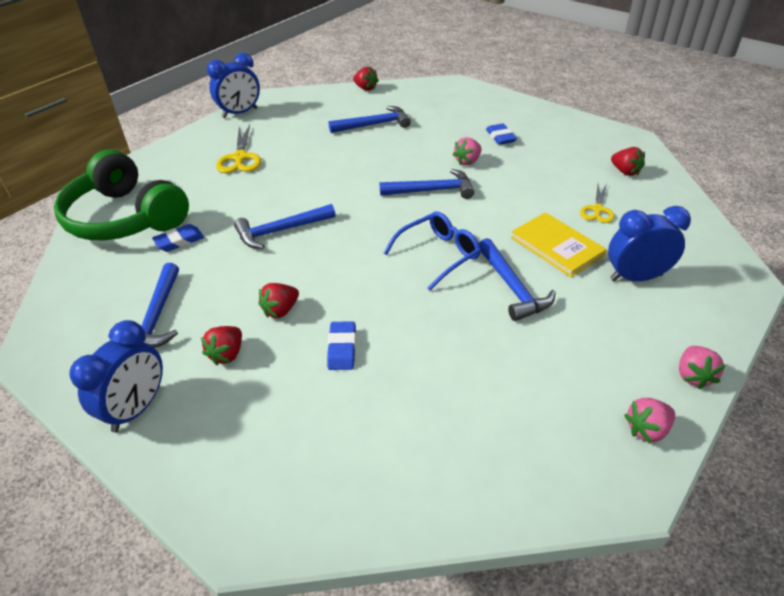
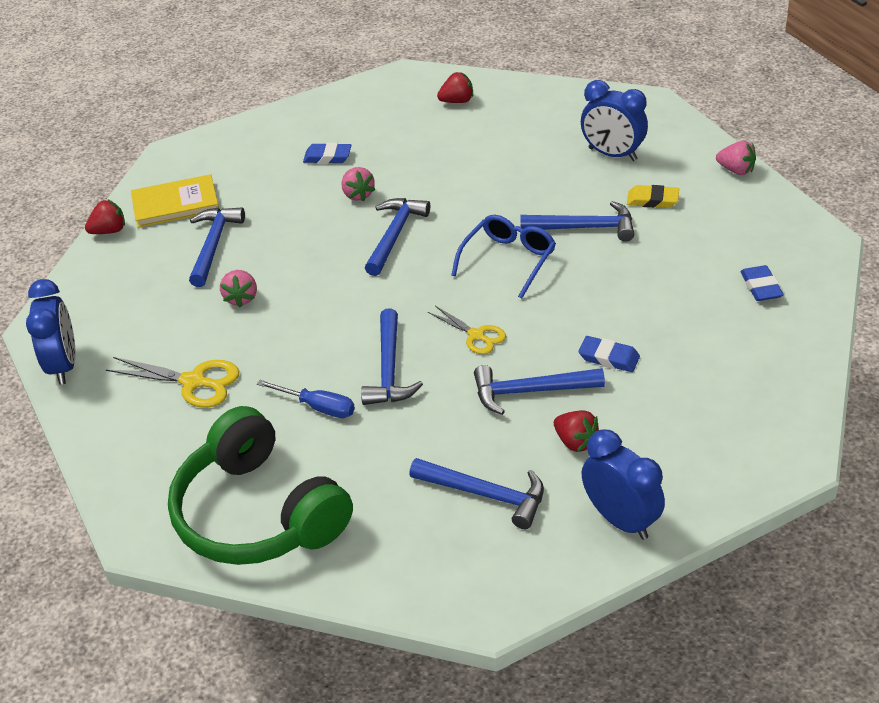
camera: 65 degrees left, 0 degrees up
green headphones [54,149,189,240] -> green headphones turned 75 degrees clockwise [168,406,353,565]
blue eraser [152,224,204,252] -> blue eraser moved to [740,265,784,301]
red strawberry [258,283,299,318] -> blue hammer [474,365,605,415]
blue glasses [384,211,481,291] -> blue glasses turned 45 degrees clockwise [451,215,556,299]
yellow book [511,212,607,277] -> yellow book moved to [131,174,219,228]
yellow scissors [580,183,615,223] -> yellow scissors moved to [428,306,506,354]
blue clock [608,206,691,281] -> blue clock turned 75 degrees counterclockwise [581,80,648,161]
pink strawberry [624,398,675,443] -> pink strawberry moved to [220,270,257,308]
none -> blue screwdriver [257,380,355,418]
none -> yellow eraser [627,185,679,208]

